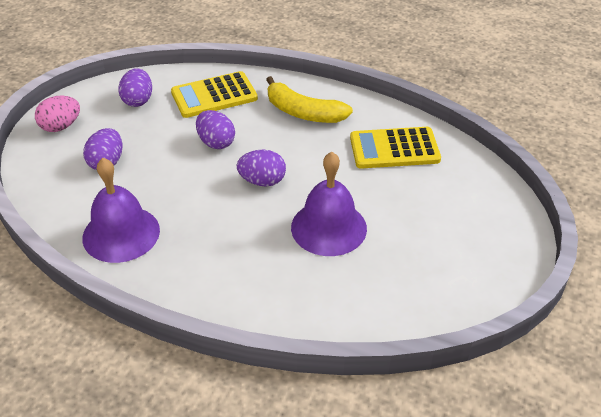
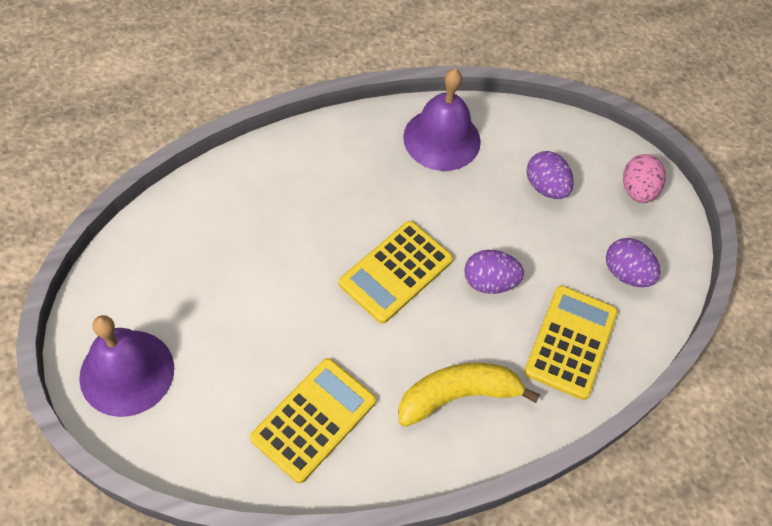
camera: 130 degrees right, 15 degrees up
purple egg [237,150,286,187] -> yellow calculator [339,221,453,324]
purple bell [291,152,367,256] -> purple bell moved to [79,315,174,417]

